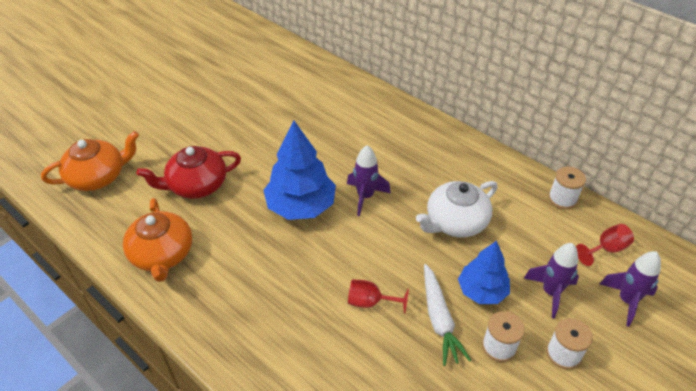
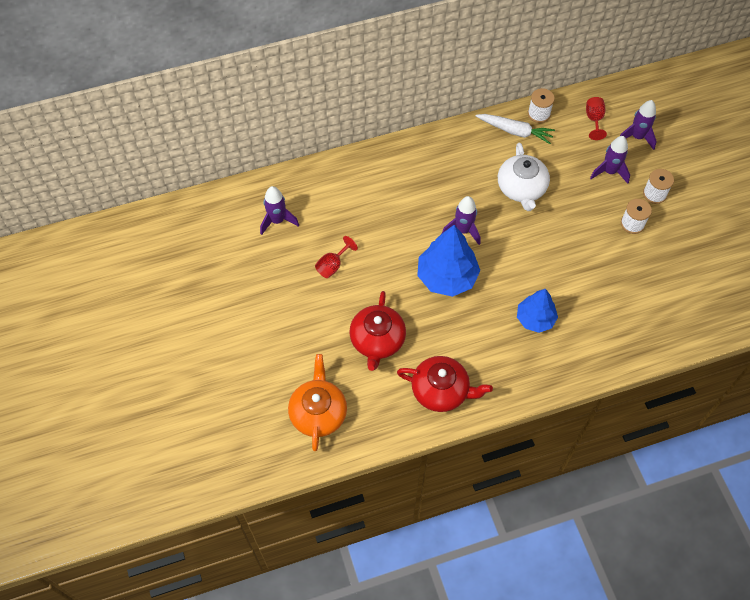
camera: 60 degrees left, 15 degrees up
orange teapot [123,198,192,282] -> red teapot [397,356,493,412]
red goblet [348,279,409,314] -> red goblet moved to [315,236,358,278]
white carrot [424,264,471,366] -> white carrot moved to [475,114,555,144]
blue tree [458,241,510,304] -> blue tree moved to [517,289,558,333]
none -> purple rocket [260,186,299,235]

